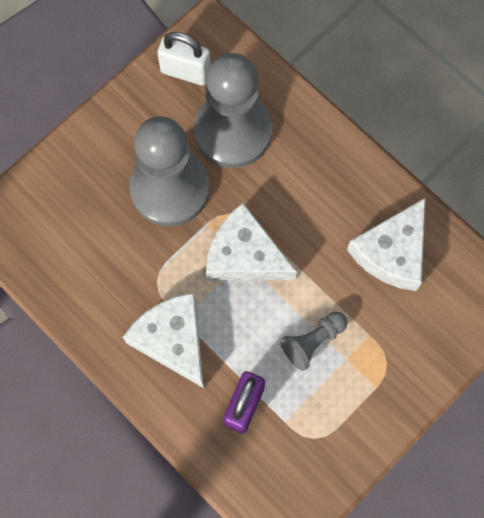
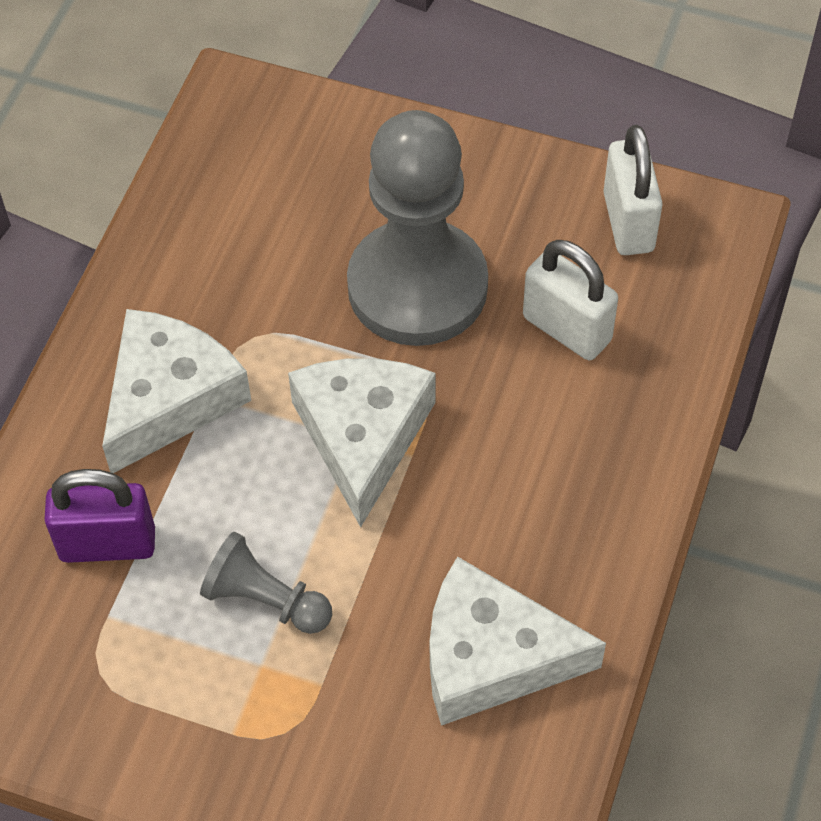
camera: 65 degrees right, 15 degrees down
grey pawn [194,53,272,168] -> white padlock [523,240,618,360]

